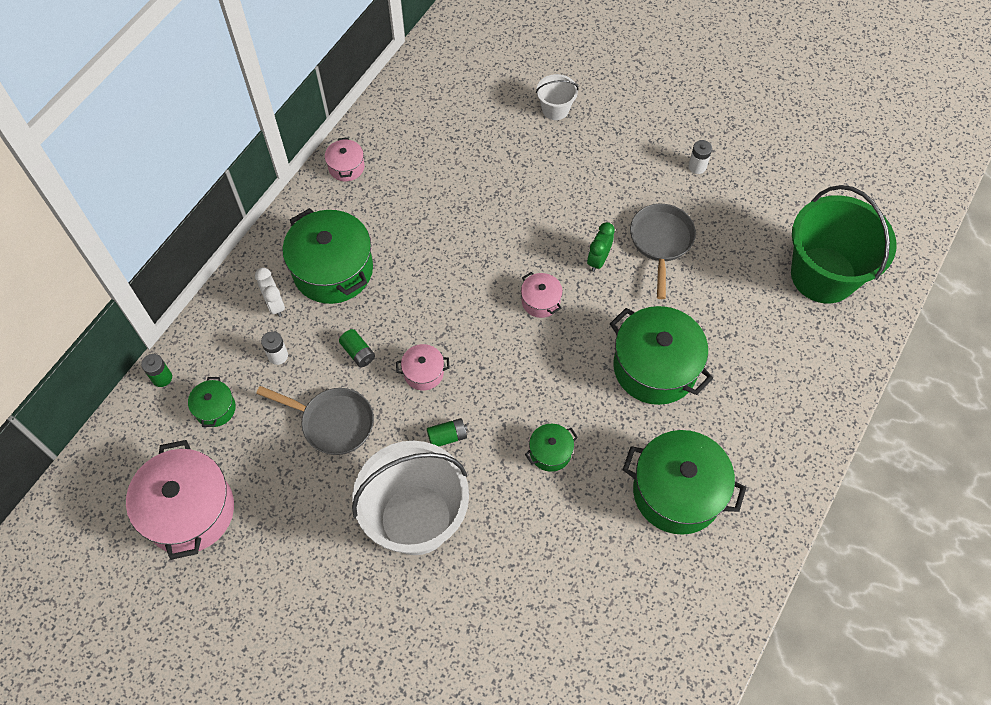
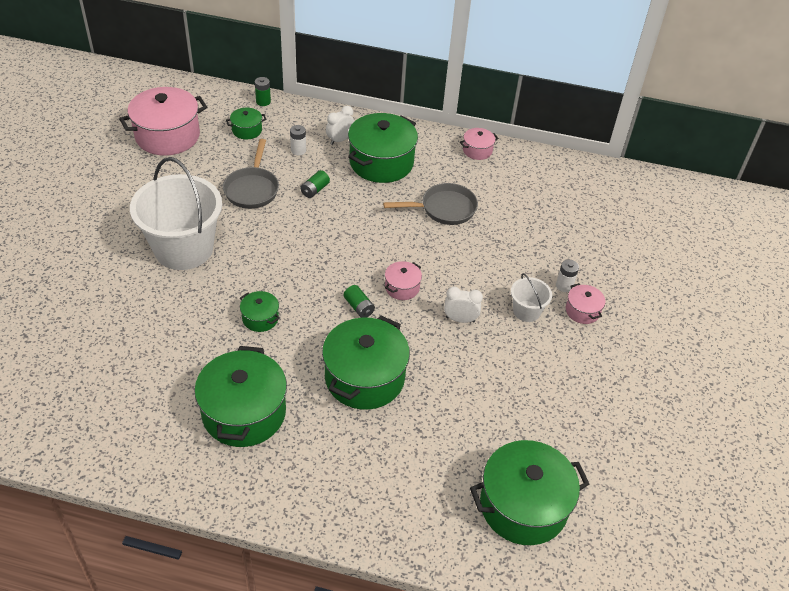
camera: 70 degrees right, 15 degrees down
pink pot [396,344,450,390] -> pink pot moved to [566,283,606,324]
green battery [427,418,468,447] -> green battery moved to [344,285,375,318]
white bucket [536,74,578,120] -> white bucket moved to [511,273,552,322]
green clock [587,222,615,272] -> white clock [444,287,483,323]
grey pan [630,204,696,299] -> grey pan moved to [383,183,478,225]
white battery [688,140,712,174] -> white battery moved to [556,260,579,292]
green bucket [791,185,896,303] -> green pot [470,440,590,545]

